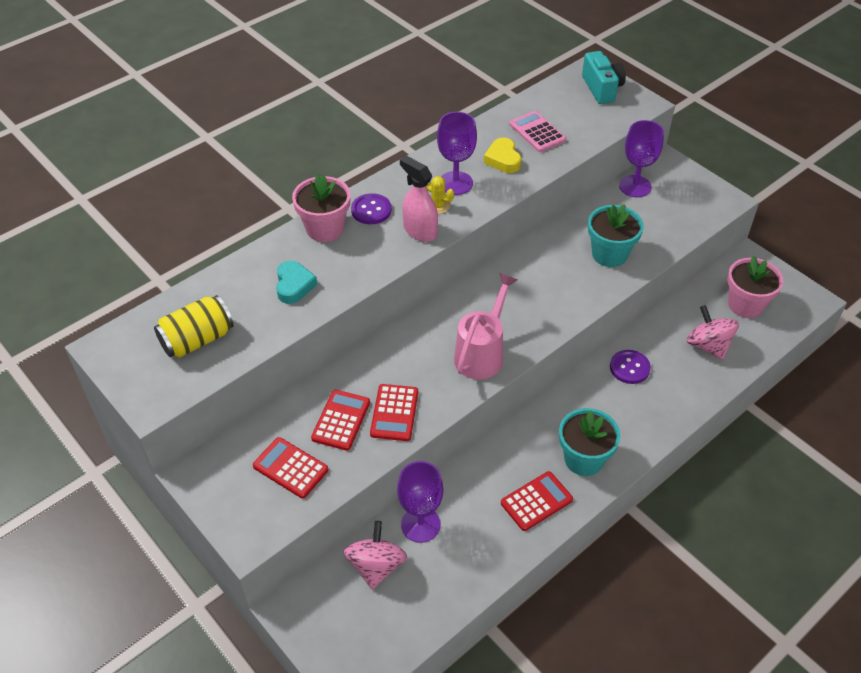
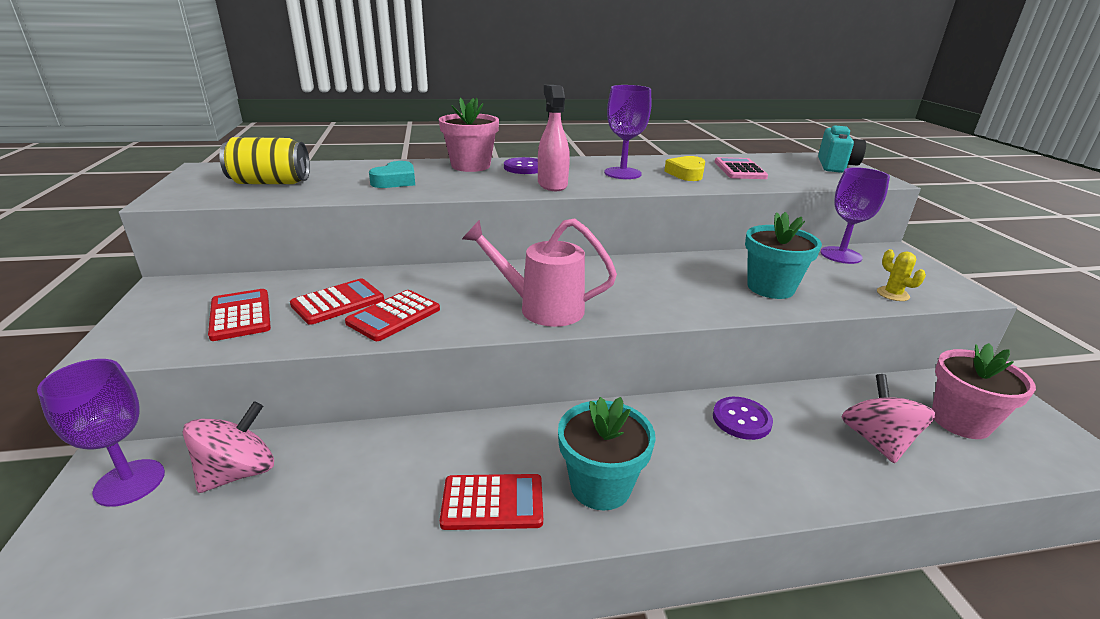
camera: 30 degrees right, 20 degrees down
purple goblet [397,461,443,543] -> purple goblet moved to [37,359,165,507]
yellow cactus [426,176,454,214] -> yellow cactus moved to [877,249,926,301]
pink watering can [454,273,518,380] -> pink watering can turned 135 degrees counterclockwise [462,219,617,327]

